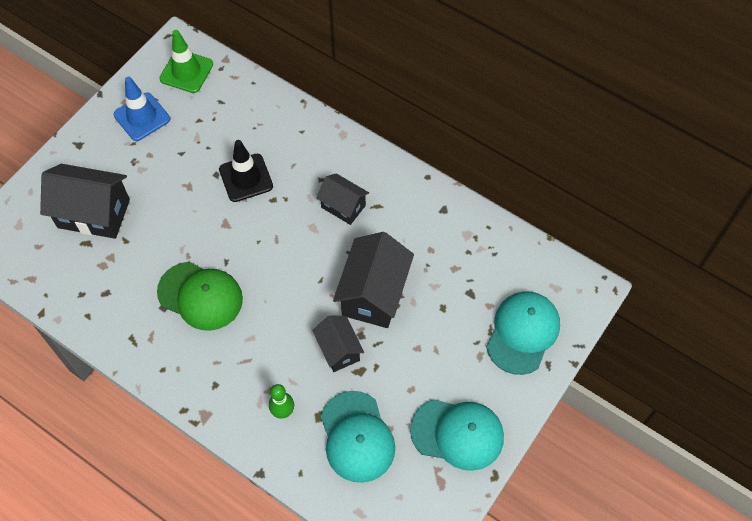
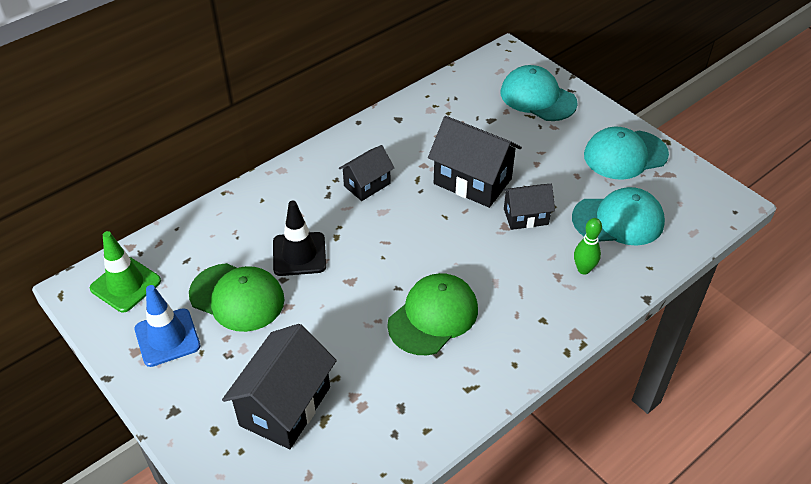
camera: 75 degrees left, 15 degrees down
turquoise cap [410,399,504,471] -> turquoise cap turned 135 degrees counterclockwise [584,127,669,180]
none -> green cap [189,263,285,332]

